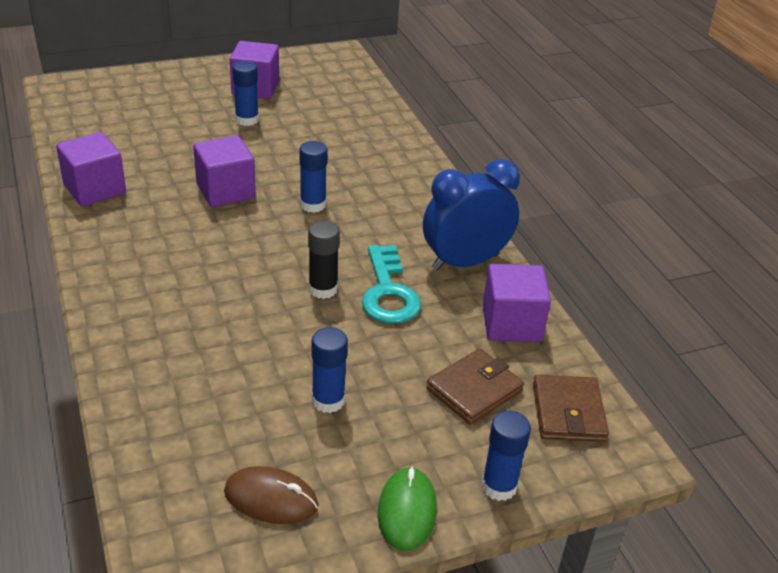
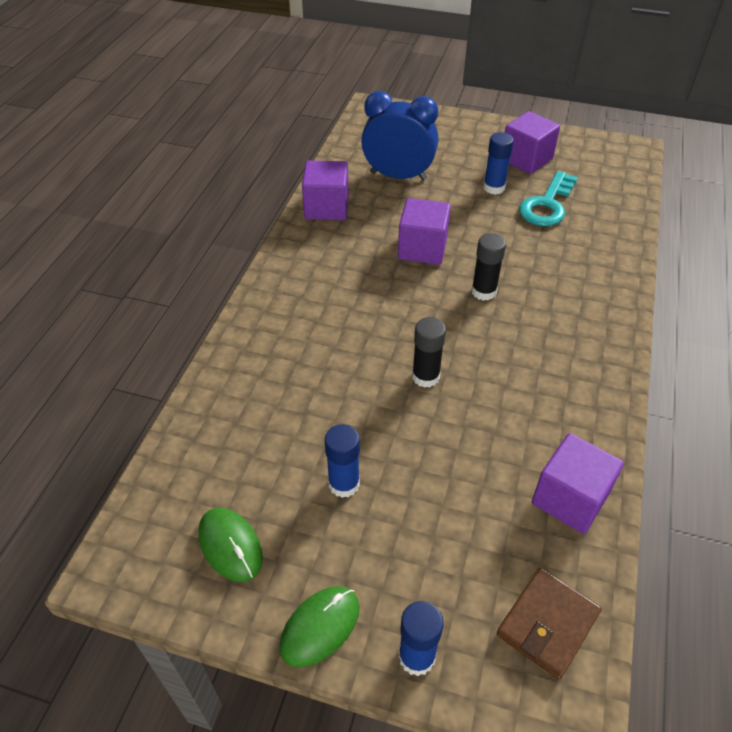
camera: 40 degrees right, 10 degrees up
brown mouse [224,466,318,524] -> green mouse [199,508,263,582]
blue glue stick [299,141,328,213] -> black glue stick [471,233,506,301]
turquoise key [362,245,421,324] -> turquoise key moved to [519,171,578,226]
blue clock [423,159,520,271] -> blue clock moved to [361,91,438,181]
brown wallet [426,349,524,425] -> none

